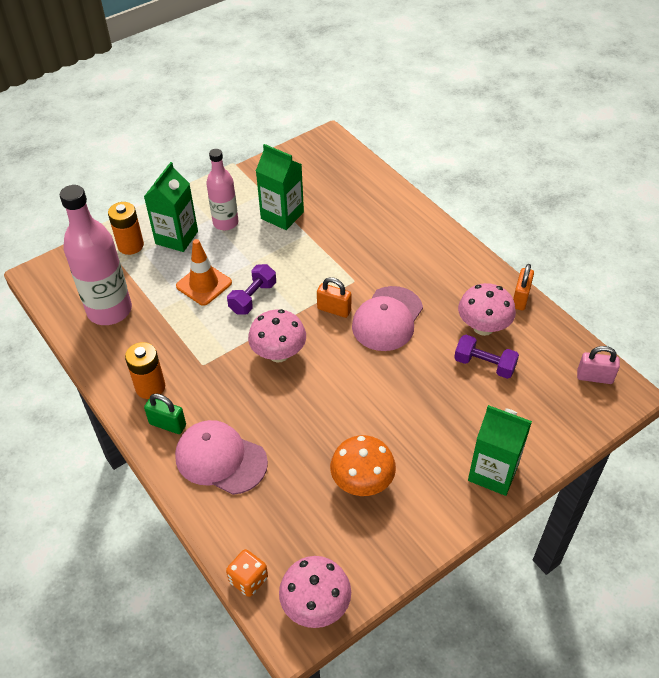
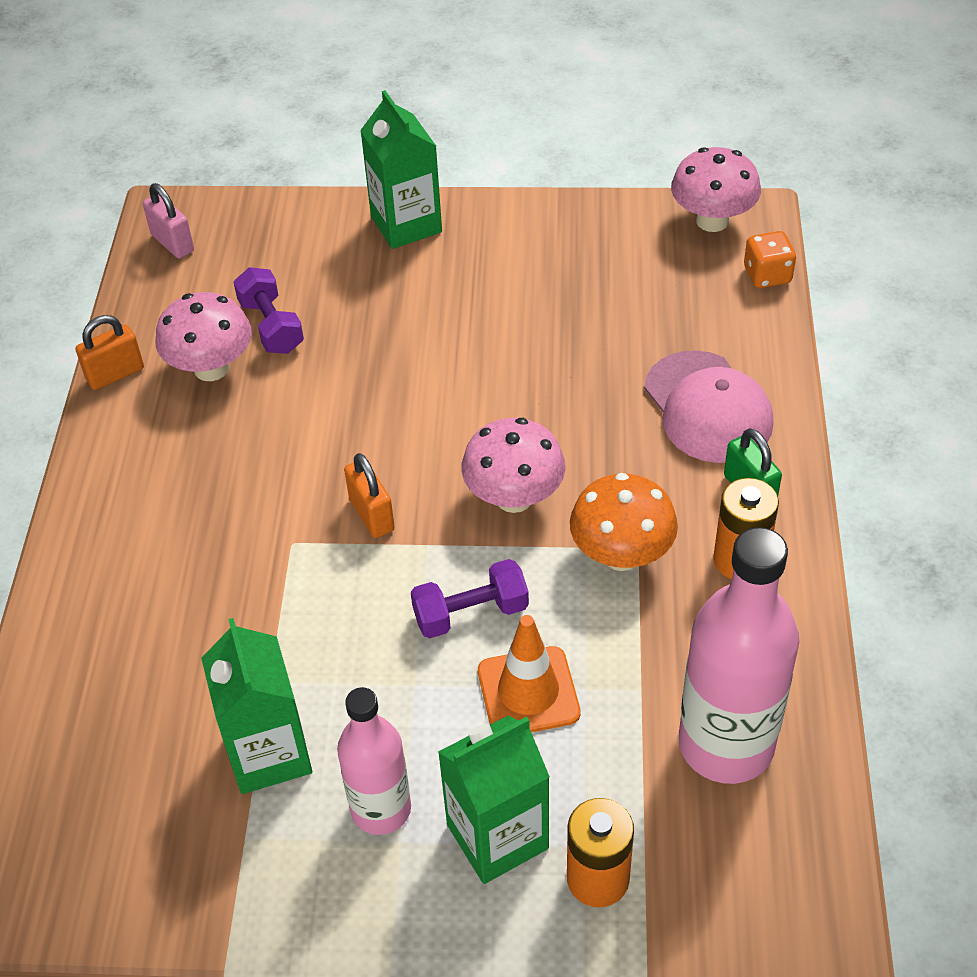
camera: 140 degrees left, 0 degrees up
orange mushroom [330,435,396,496] -> orange mushroom moved to [570,473,678,571]
pink cap [352,286,423,351] -> none

